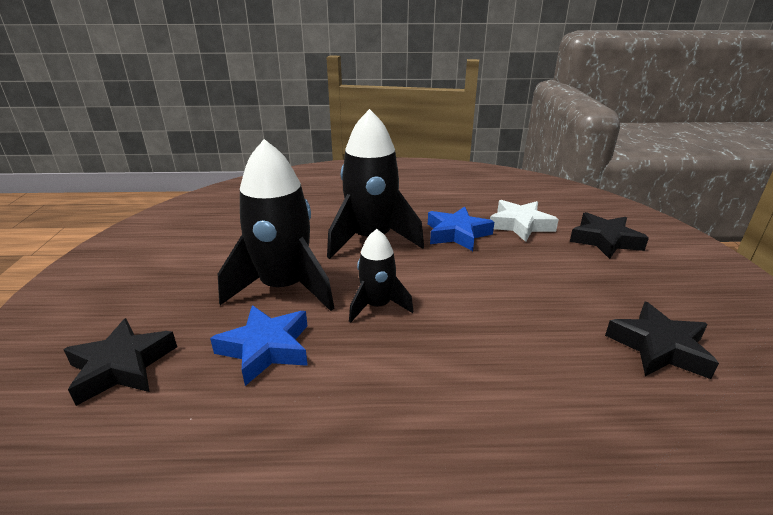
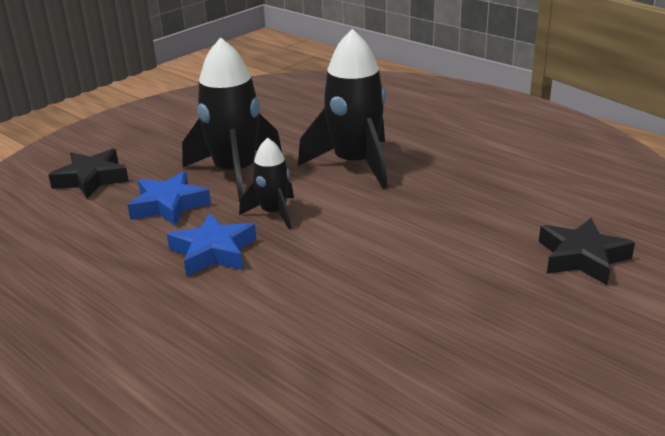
camera: 45 degrees right, 0 degrees up
blue star [428,207,494,251] -> blue star moved to [167,213,256,277]
white star [490,200,559,242] -> none
black star [605,302,719,379] -> none

